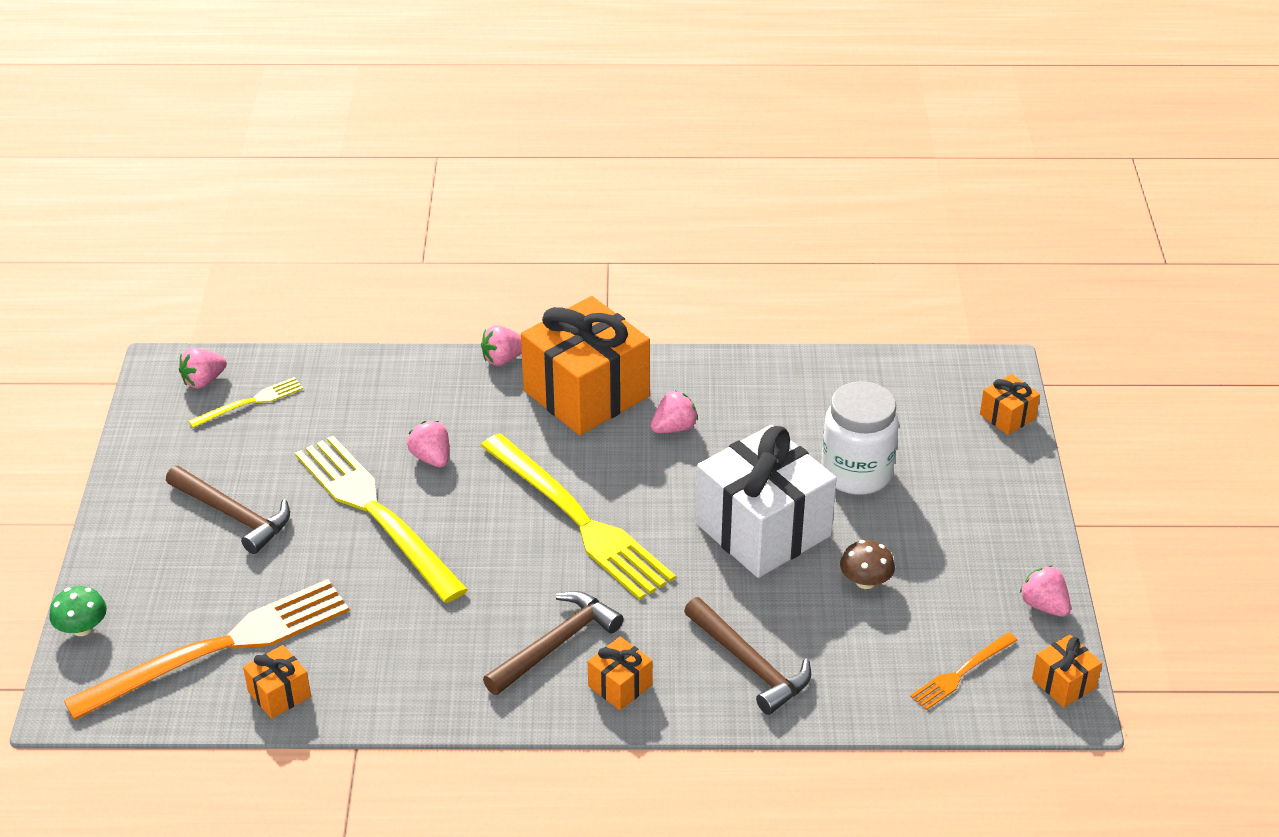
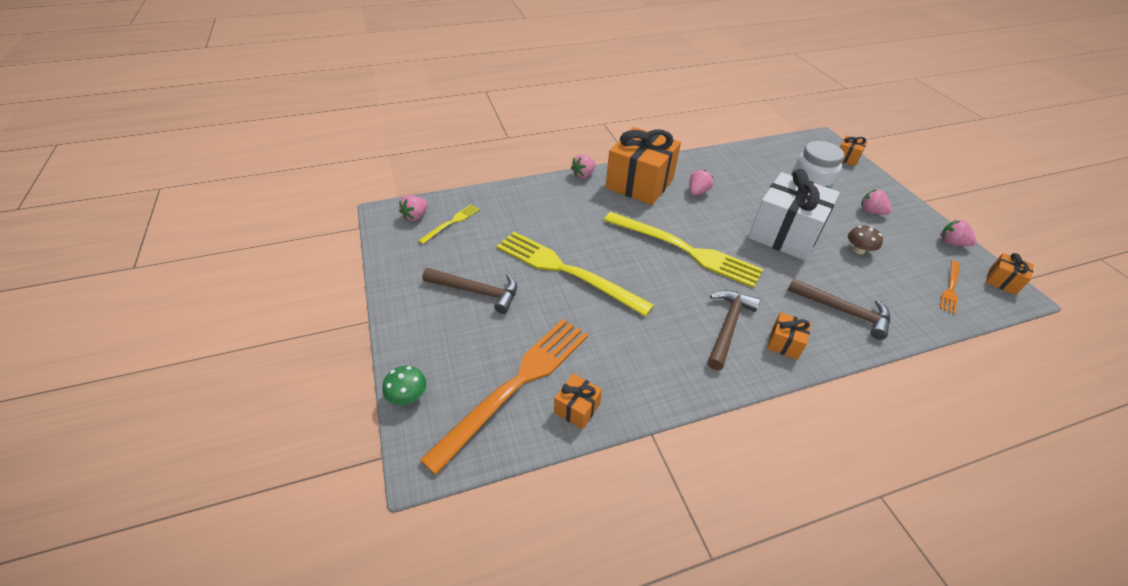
camera: 20 degrees left, 5 degrees up
pink strawberry [407,421,449,467] -> pink strawberry moved to [861,189,892,215]

